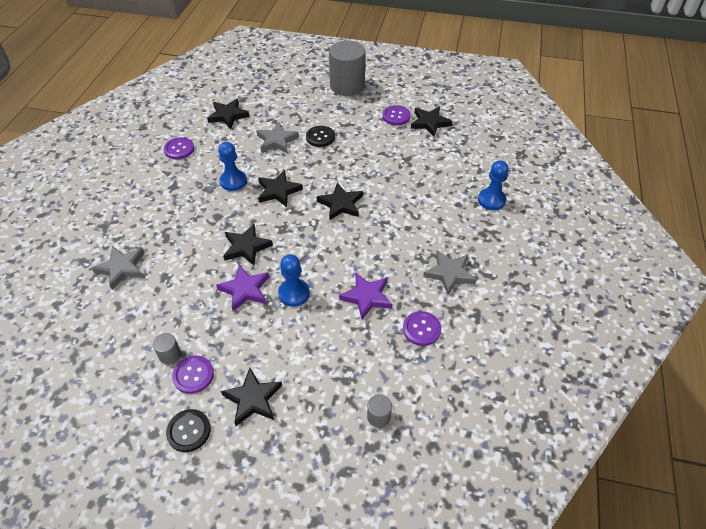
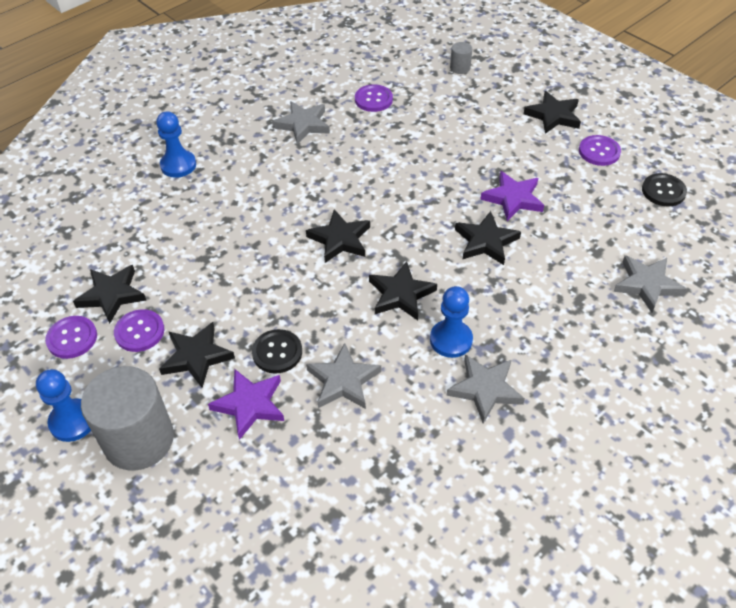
camera: 145 degrees left, 0 degrees up
grey cylinder [153,333,181,365] -> none
purple button [164,137,194,159] -> purple button moved to [45,316,97,359]
black button [166,409,211,452] -> black button moved to [642,173,687,206]
black star [207,99,250,129] -> black star moved to [159,322,235,388]
blue pawn [278,254,310,307] -> blue pawn moved to [36,369,91,442]
purple star [339,272,393,319] -> purple star moved to [208,369,284,440]
none -> grey star [447,354,525,423]

